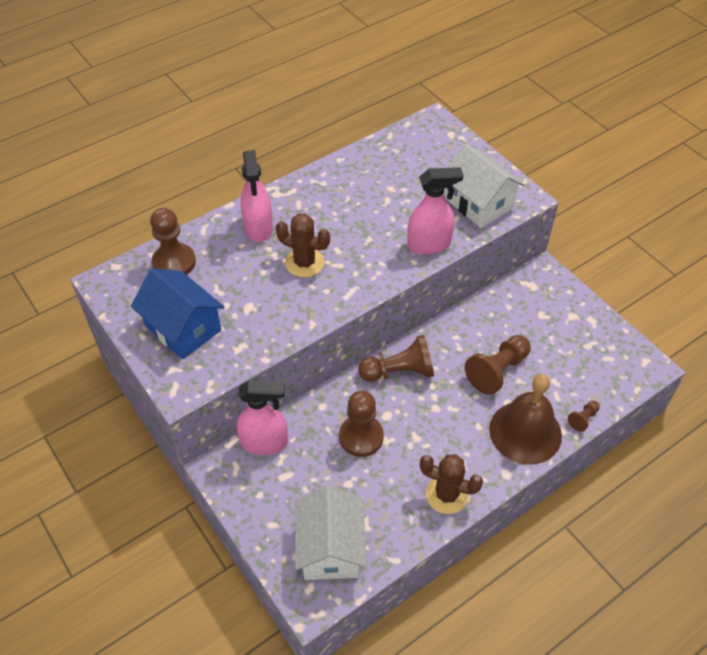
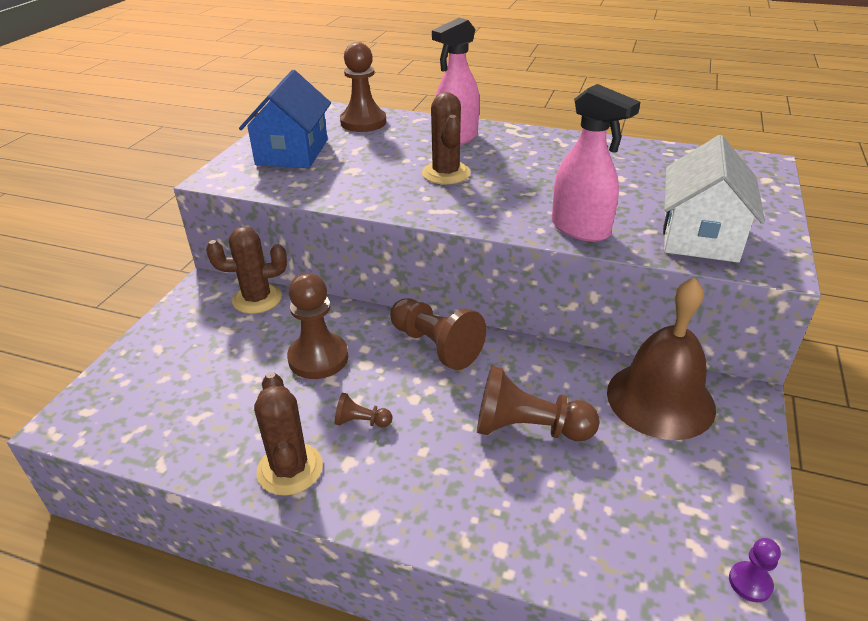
camera: 55 degrees right, 15 degrees down
pink spray bottle [237,381,288,455] -> brown cactus [206,226,287,314]
white house [295,485,367,580] -> none
brown bell [489,374,562,464] -> brown bell moved to [607,277,716,440]
brown pawn [568,401,600,432] -> brown pawn moved to [335,393,392,427]
none -> purple pawn [729,538,781,602]

